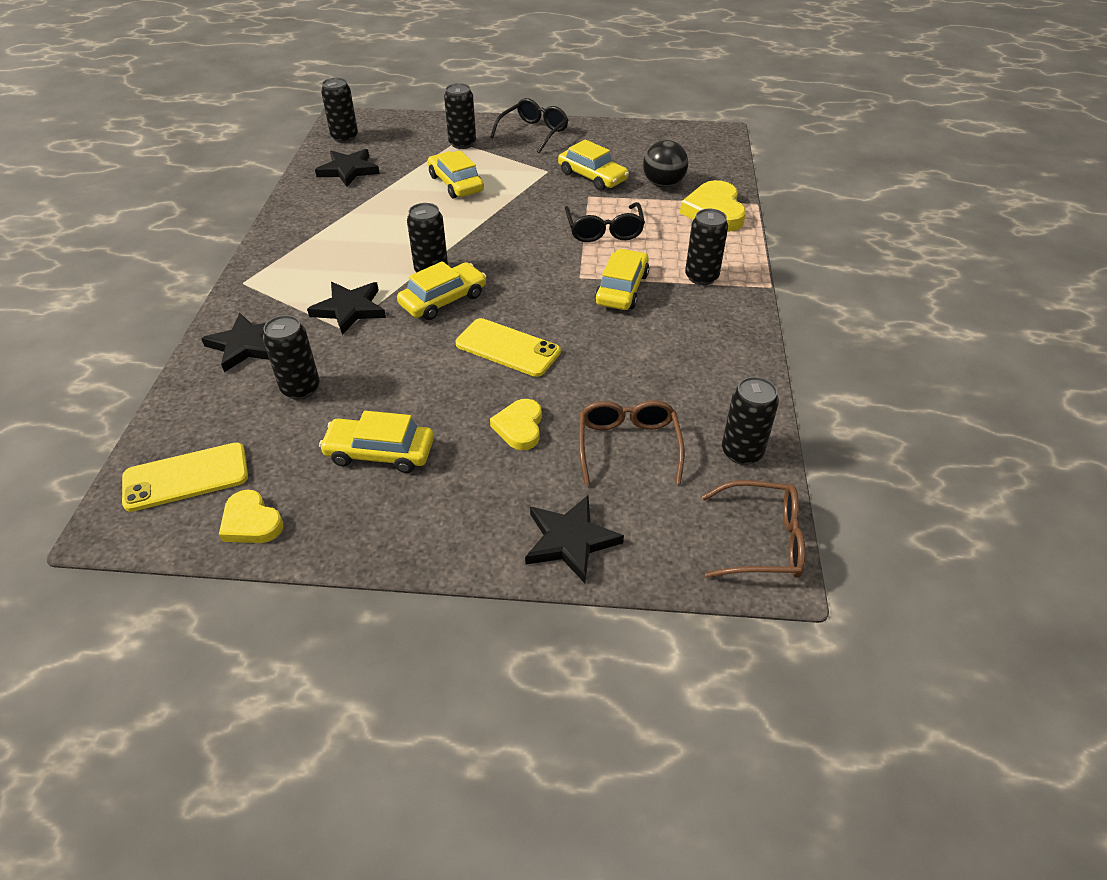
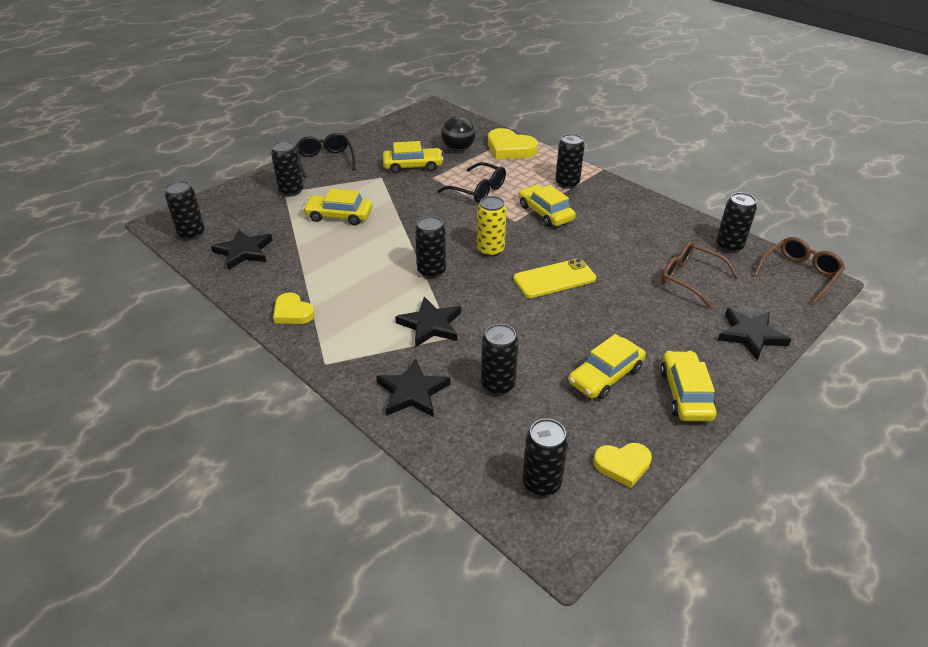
camera: 50 degrees left, 5 degrees down
yellow phone [122,442,248,512] -> black can [522,418,568,496]
yellow car [397,261,486,320] -> yellow car moved to [660,351,717,421]
yellow heart [490,399,542,450] -> yellow heart moved to [273,292,315,324]
none -> yellow can [477,196,507,257]

